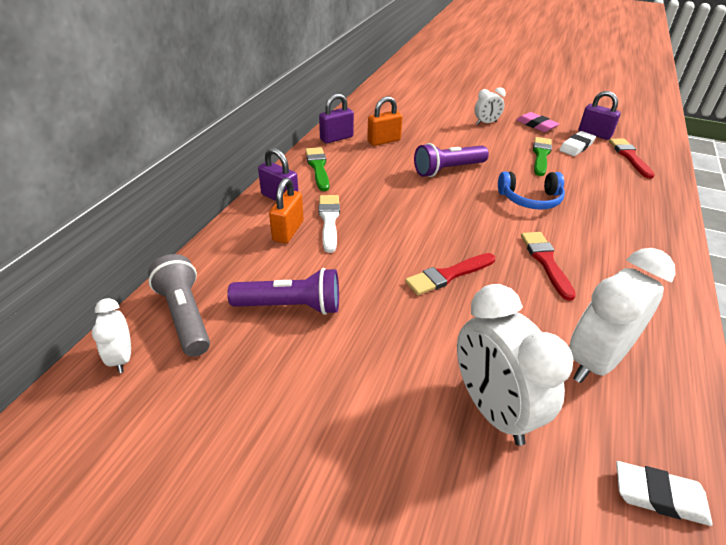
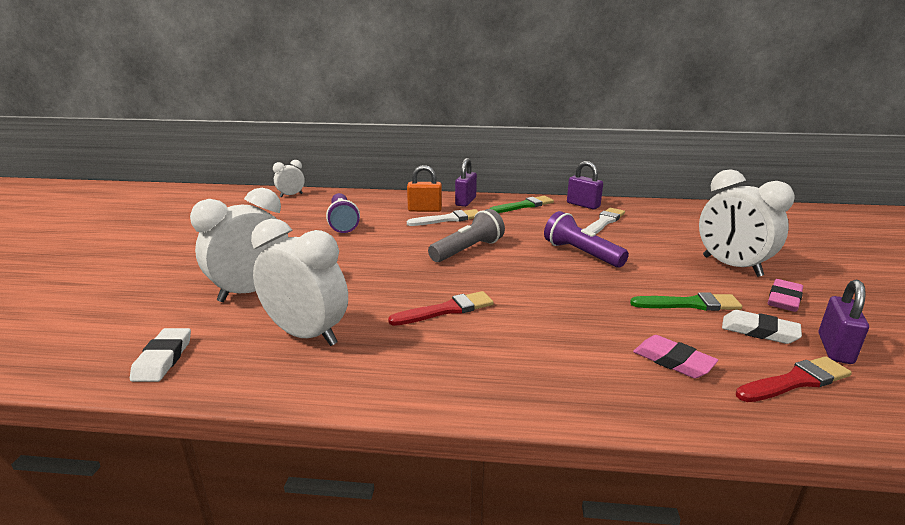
camera: 75 degrees right, 15 degrees down
grey flashlight [148,254,210,357] -> grey flashlight moved to [428,209,505,262]
orange padlock [367,96,403,146] -> white brush [585,208,625,234]
red brush [405,253,495,295] -> none
white clock [474,87,506,124] -> white clock [699,169,795,277], size x1.96
blue headphones [498,172,565,210] -> none
none -> pink eraser [633,335,718,378]

